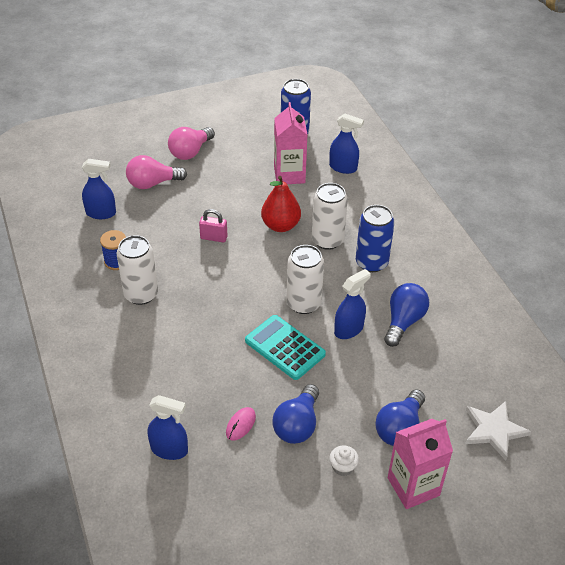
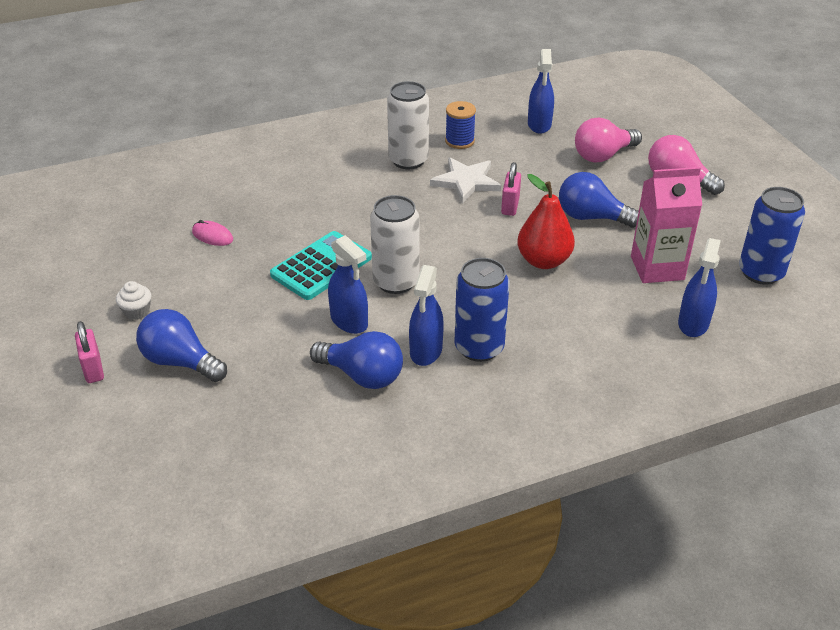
camera: 90 degrees right, 5 degrees down
pink light bulb [126,155,187,189] -> pink light bulb turned 105 degrees counterclockwise [575,118,642,162]
blue spray bottle [147,395,188,460] -> blue spray bottle moved to [409,265,444,366]
blue light bulb [272,384,319,444] -> blue light bulb moved to [559,172,639,228]
white can [312,183,348,250] -> none
pink carton [388,419,453,509] -> pink padlock [75,321,104,383]
white star [465,401,532,461] -> white star moved to [430,158,501,204]

